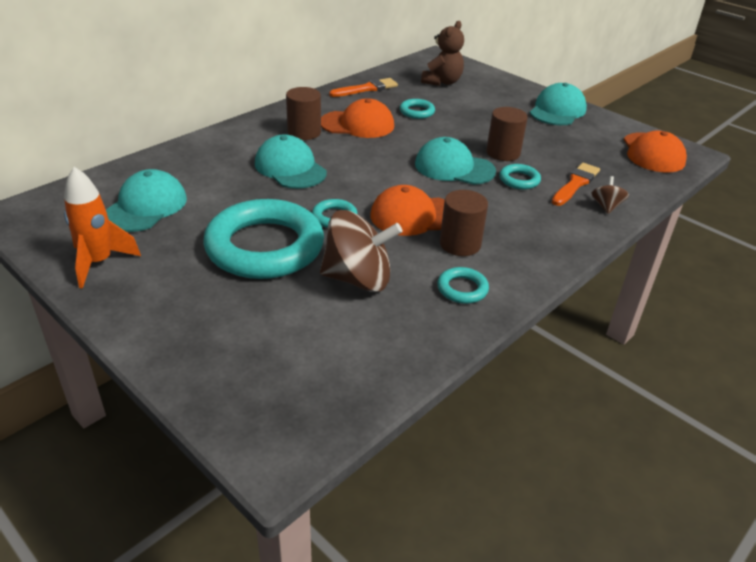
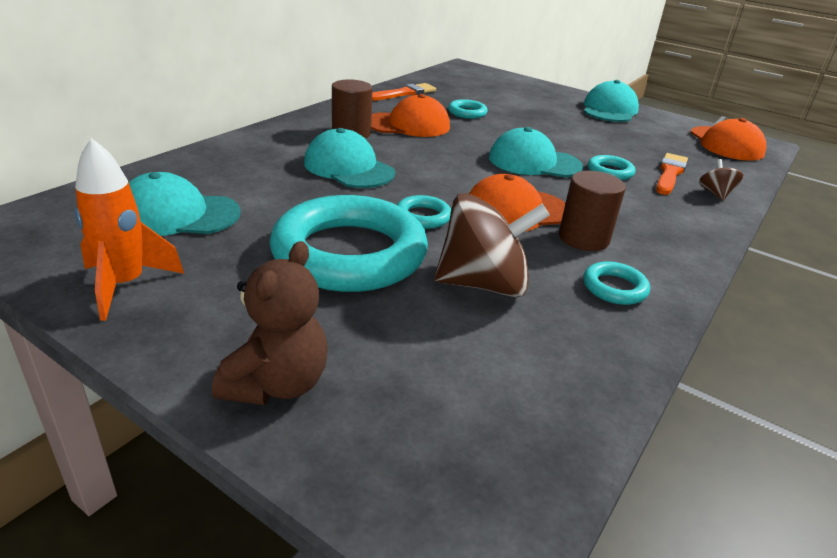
camera: 10 degrees left, 5 degrees down
turquoise cap [106,169,187,232] -> turquoise cap turned 105 degrees counterclockwise [129,172,241,236]
brown teddy bear [421,21,464,86] -> brown teddy bear moved to [212,241,328,405]
brown cylinder [486,107,528,161] -> none

